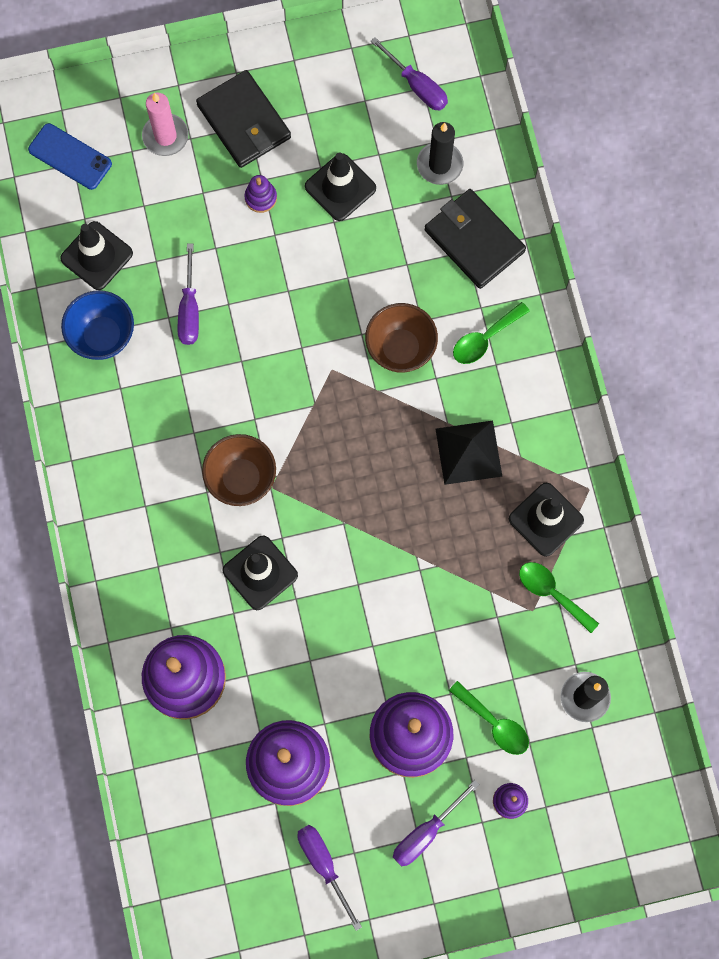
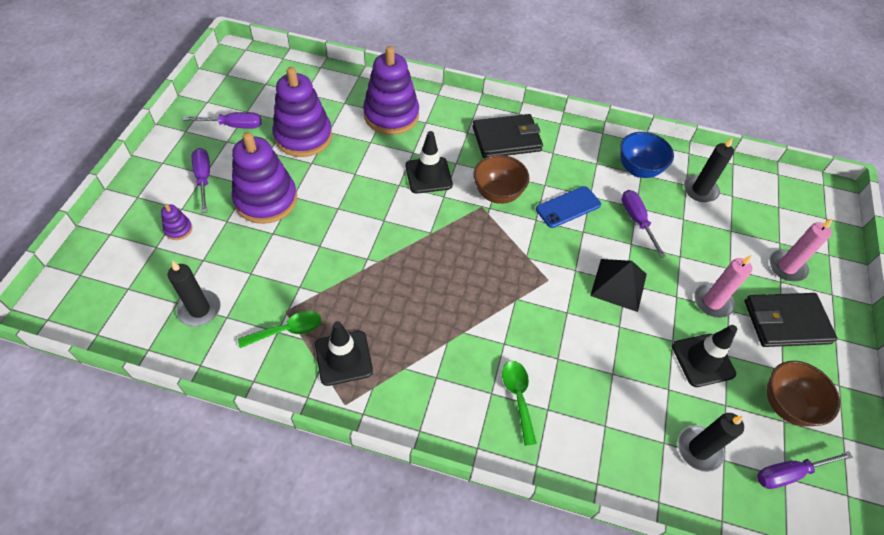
camera: 115 degrees right, 20 degrees down
blue phone [28,123,112,190] -> blue phone moved to [536,186,601,228]
black traffic cone [60,221,133,290] -> black candle [684,137,734,202]
purple screwdriver [178,244,199,345] -> purple screwdriver turned 45 degrees clockwise [622,190,666,258]
purple stacking toy [244,175,277,213] -> pink candle [694,255,752,318]
brown bowl [365,303,438,373] -> brown bowl moved to [767,361,840,427]
black wallet [425,189,526,289] -> black wallet moved to [473,114,543,158]
black pyramid [436,421,502,485] -> black pyramid moved to [590,259,647,312]
green spoon [449,681,529,755] -> none

